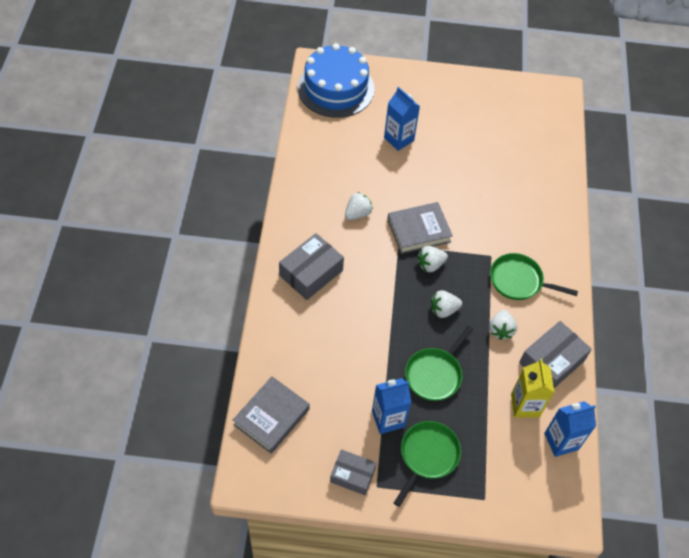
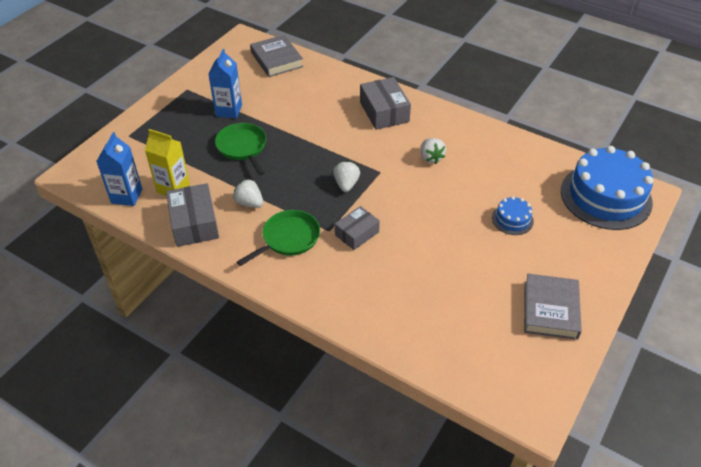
camera: 120 degrees right, 10 degrees down
grey box [330,449,376,495] -> grey box moved to [335,206,380,250]
blue carton [384,87,420,151] -> blue cake [492,196,534,235]
grey book [387,202,453,254] -> grey book moved to [524,274,582,340]
green pan [394,421,461,507] -> none
white strawberry [431,290,462,318] -> none

